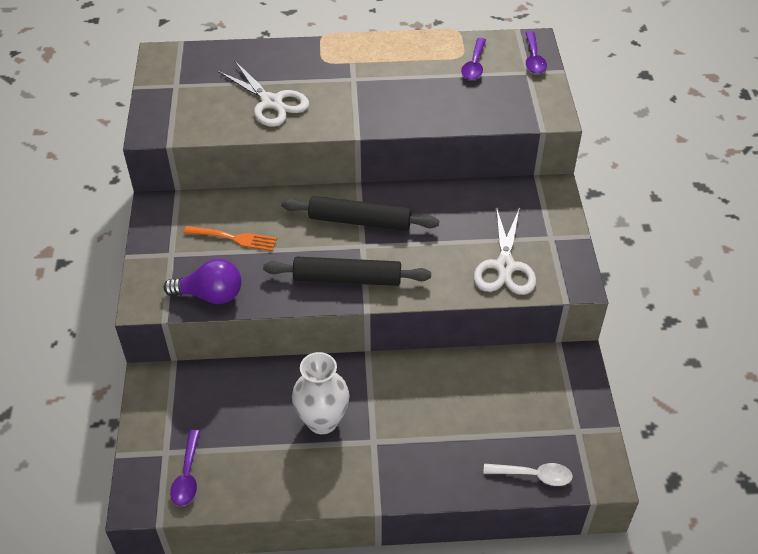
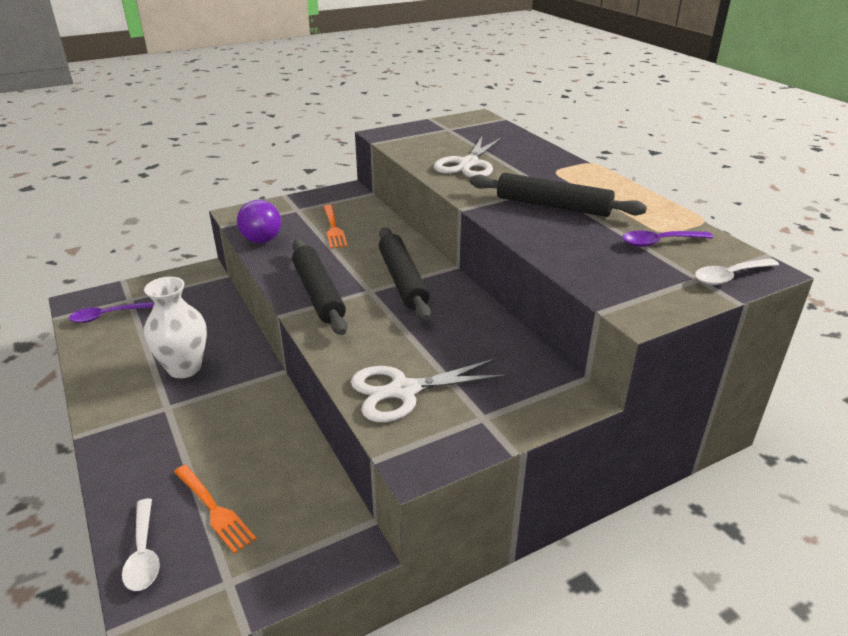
camera: 65 degrees right, 15 degrees down
purple spoon [526,31,547,74] -> white spoon [695,258,779,285]
none -> orange fork [174,465,256,554]
none -> black rolling pin [469,173,647,217]

